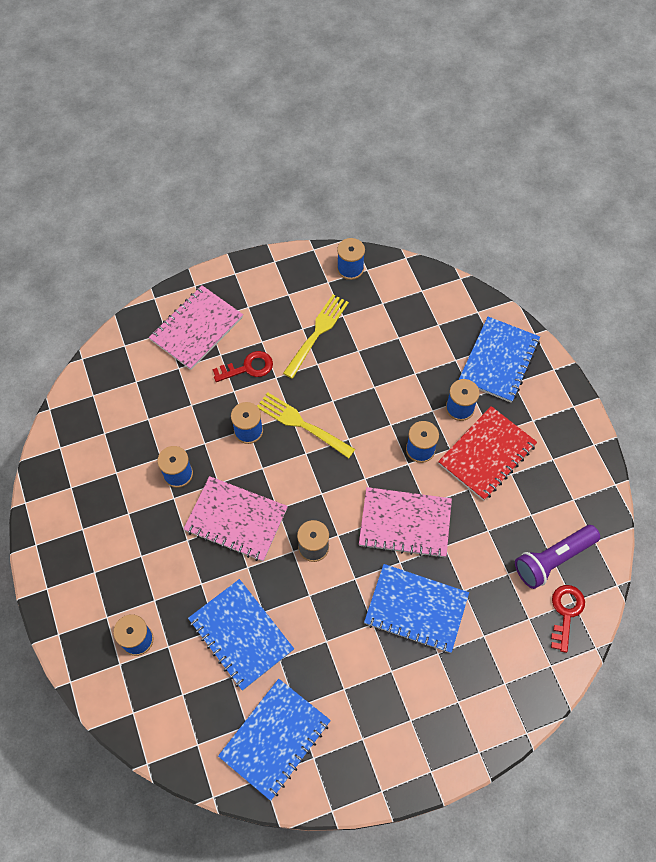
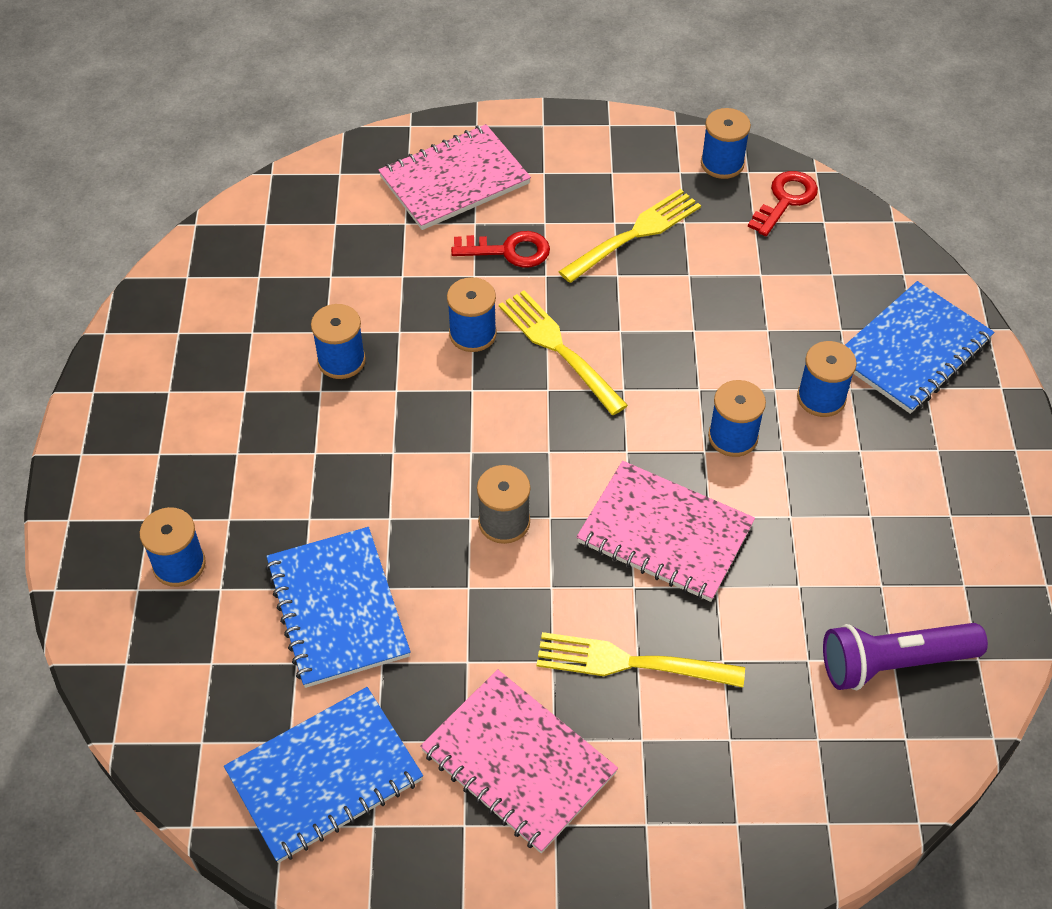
camera: 20 degrees right, 10 degrees down
pink notebook [184,476,288,561] -> pink notebook moved to [420,669,618,853]
blue notebook [364,564,469,653] -> yellow fork [536,632,745,687]
red notebook [438,406,537,501] -> none
red key [551,585,585,653] -> red key moved to [748,171,818,236]

